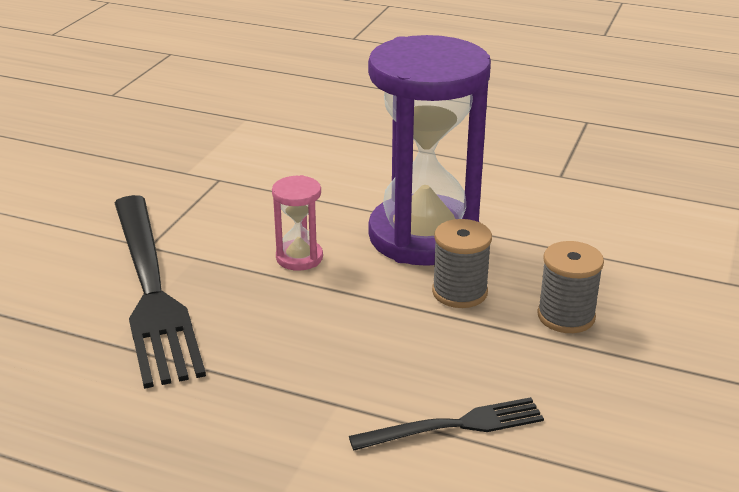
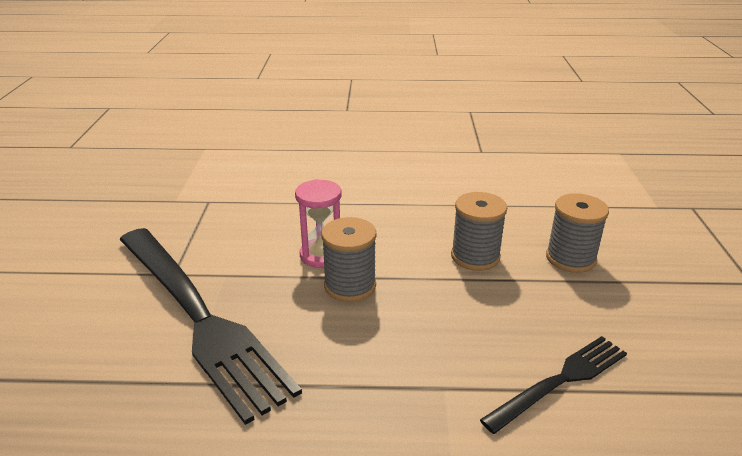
camera: 20 degrees left, 0 degrees up
purple hourglass [368,35,491,266] -> none
none -> grey spool [322,217,377,302]

